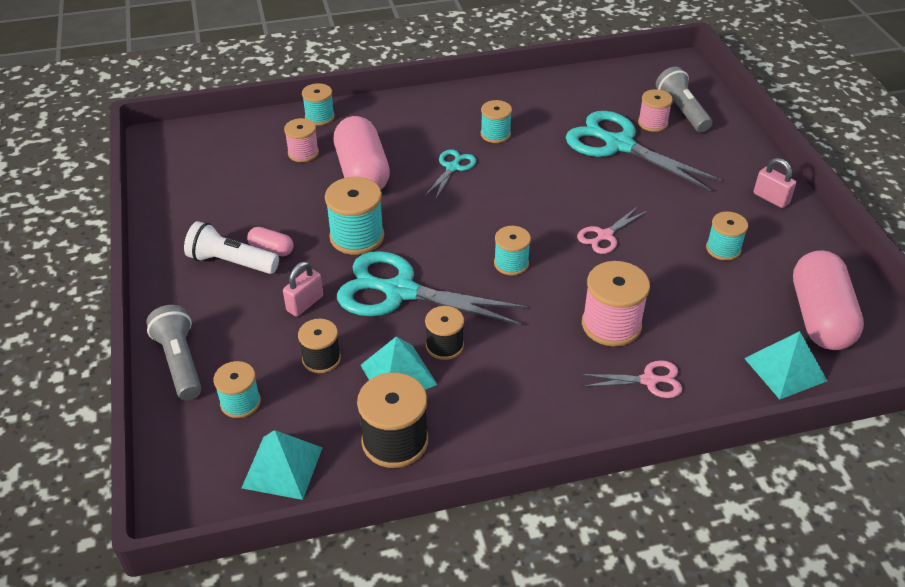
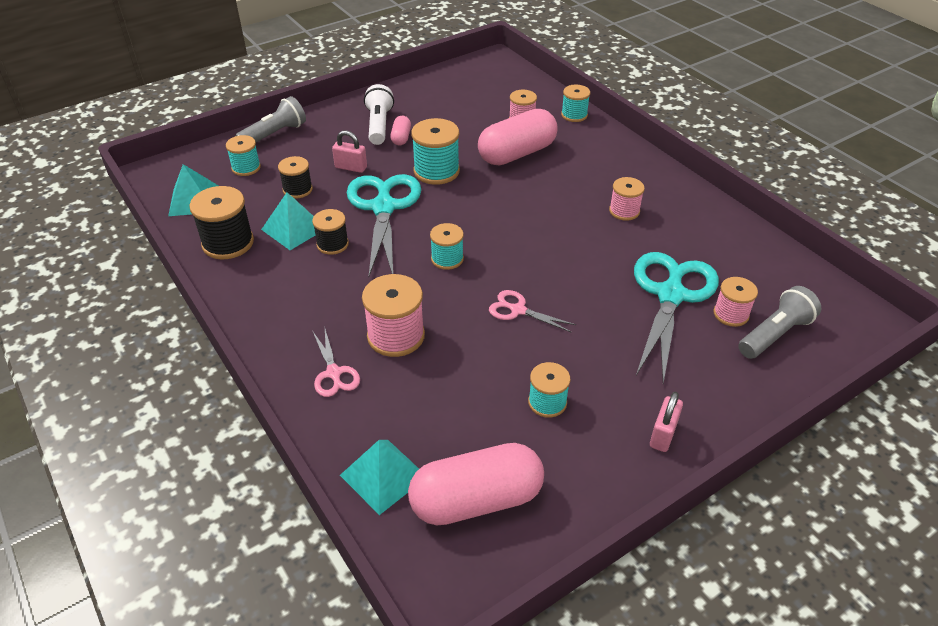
camera: 70 degrees right, 0 degrees up
turquoise scissors [425,150,476,200] -> none
turquoise spool [481,100,512,143] -> pink spool [609,177,645,221]

